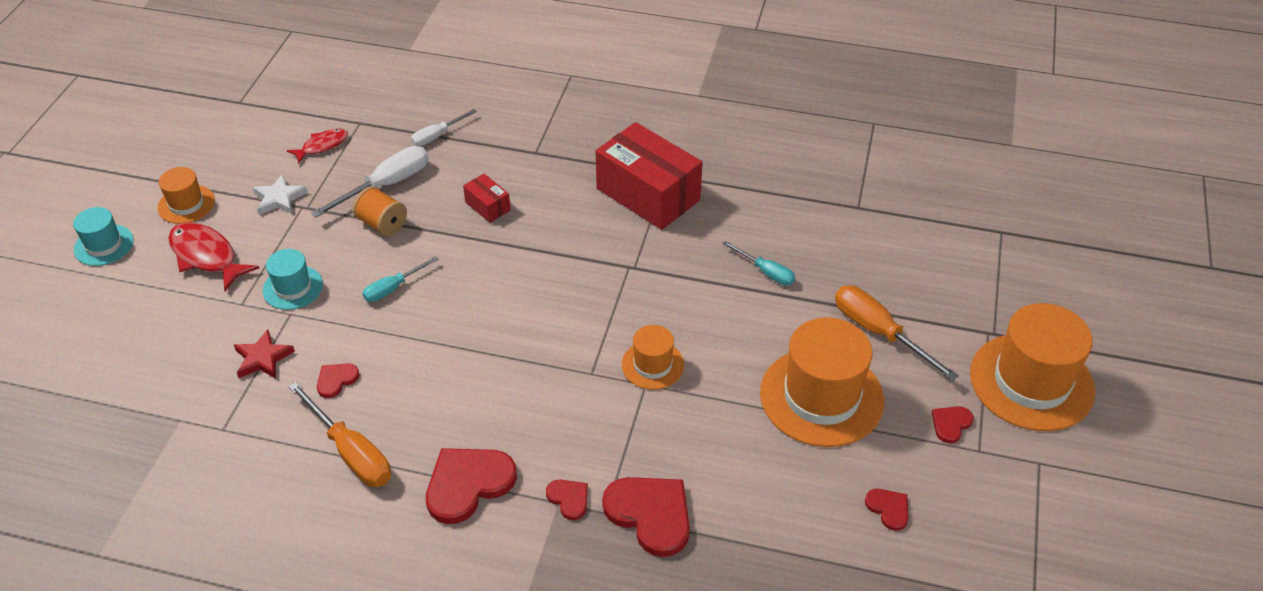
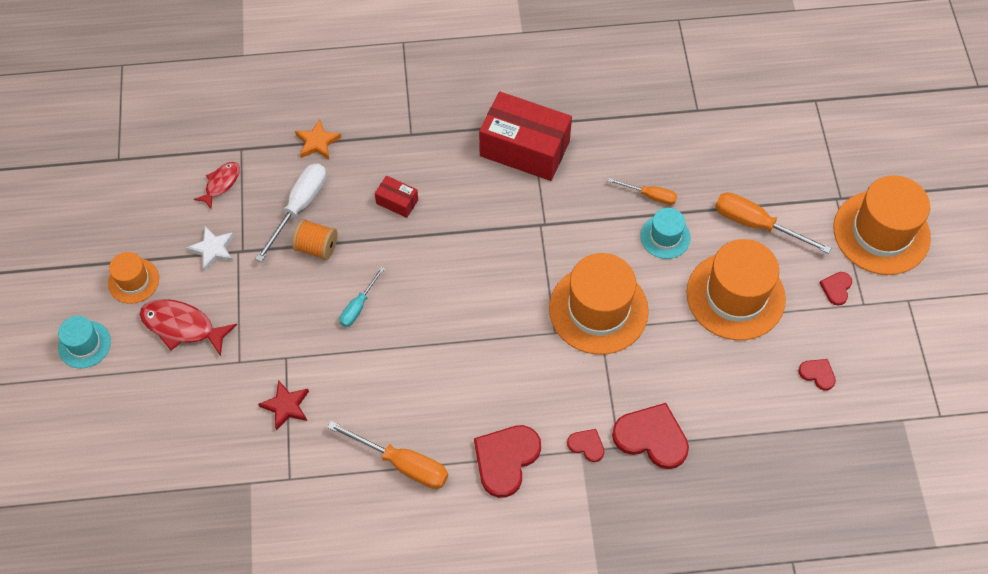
camera: 20 degrees left, 15 degrees up
turquoise hat [263,249,323,310] -> turquoise hat moved to [640,208,691,259]
red heart [317,363,359,398] -> none
white screwdriver [411,109,477,146] -> orange star [295,119,341,159]
orange hat [622,325,684,390] -> orange hat [549,253,649,355], size x1.92
turquoise screwdriver [723,241,795,285] -> orange screwdriver [608,178,677,205]

